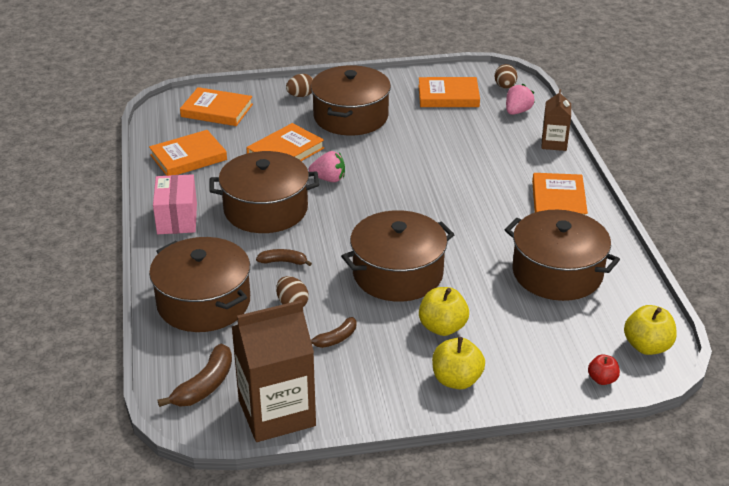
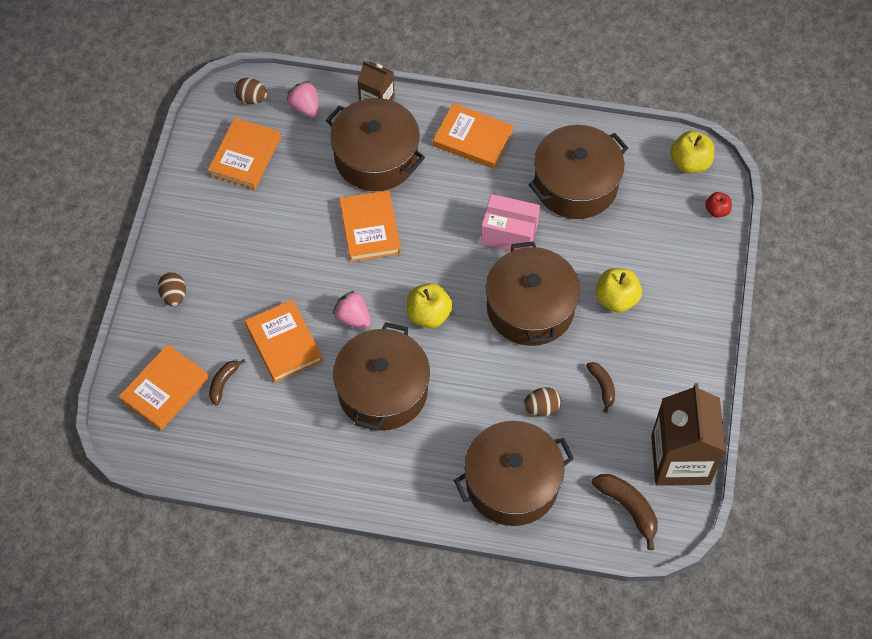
camera: 70 degrees left, 25 degrees up
orange book [149,130,227,176] -> orange book moved to [339,190,401,262]
pink box [153,174,197,234] -> pink box moved to [481,194,540,251]
brown banana [256,249,312,266] -> brown banana moved to [209,359,246,406]
pink strawberry [309,151,345,182] -> pink strawberry turned 75 degrees counterclockwise [333,291,371,329]
brown pot [311,65,391,136] -> brown pot moved to [326,98,425,191]
yellow apple [432,337,485,389] -> yellow apple moved to [407,283,453,328]

